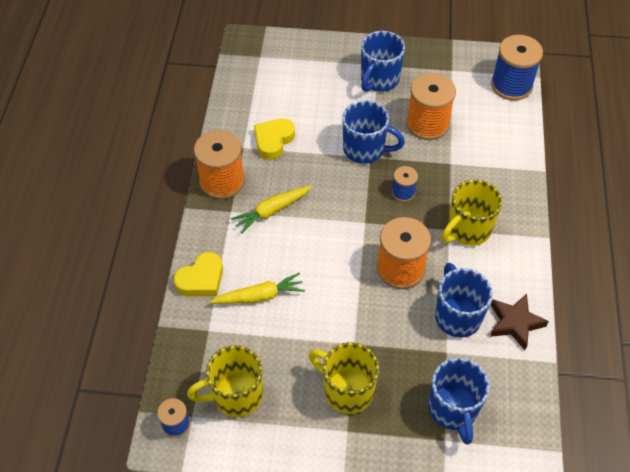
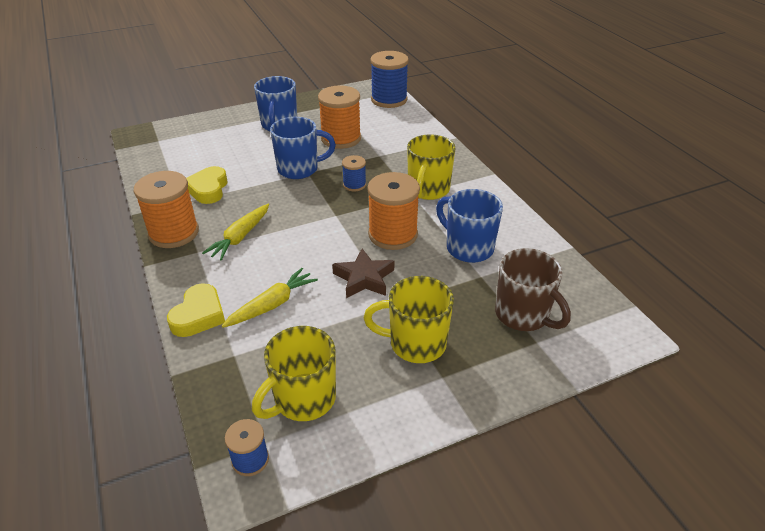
camera: 30 degrees left, 15 degrees down
blue mug [428,358,490,445] -> brown mug [495,248,571,331]
brown star [490,294,549,350] -> brown star moved to [332,249,394,298]

